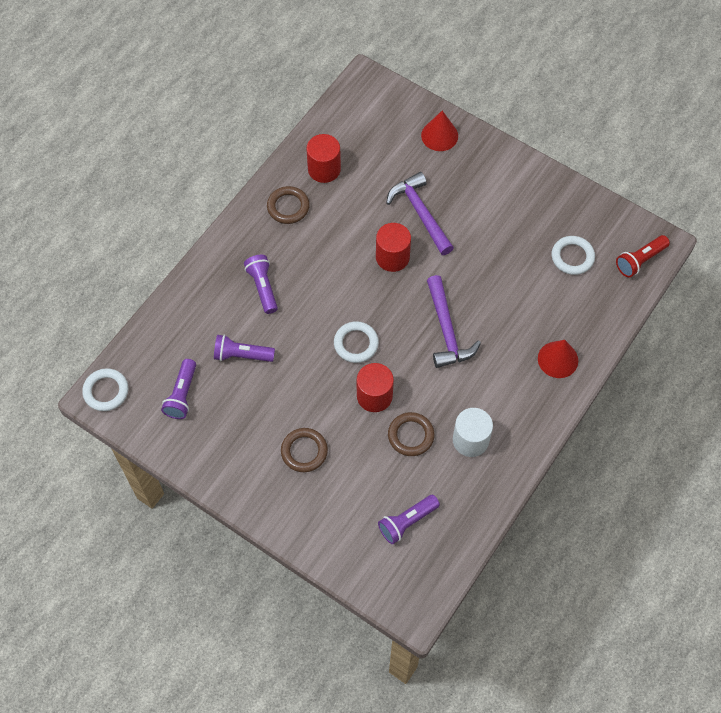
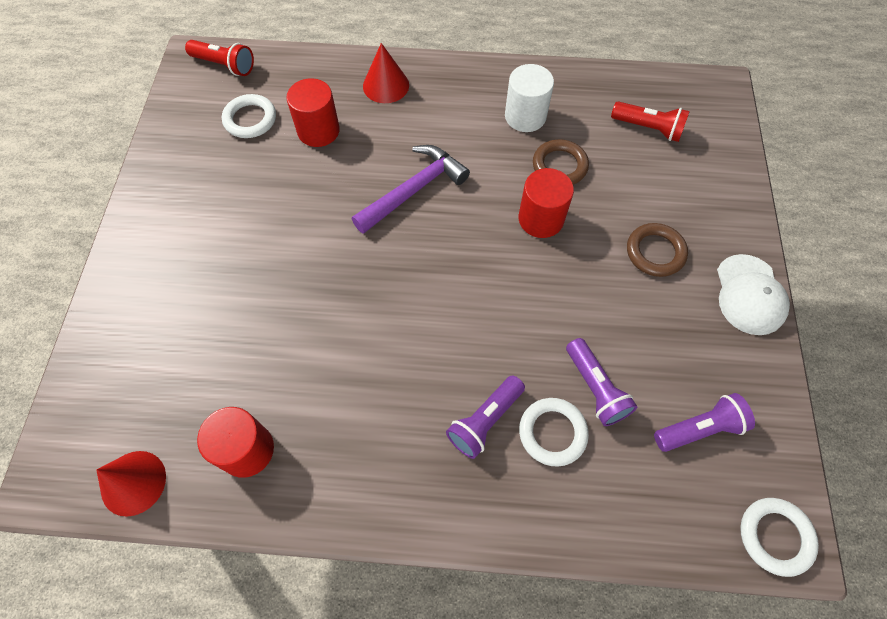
camera: 120 degrees left, 0 degrees up
brown ring [267,186,310,224] -> none
white ring [334,321,379,363] -> white ring moved to [519,398,589,467]
red cylinder [376,223,411,272] -> red cylinder moved to [286,78,340,147]
purple flashlight [378,495,440,544] -> red flashlight [611,101,690,142]
purple hammer [386,172,454,255] -> none
red cone [421,111,458,151] -> red cone moved to [96,451,166,517]
none -> white cap [717,254,790,335]

